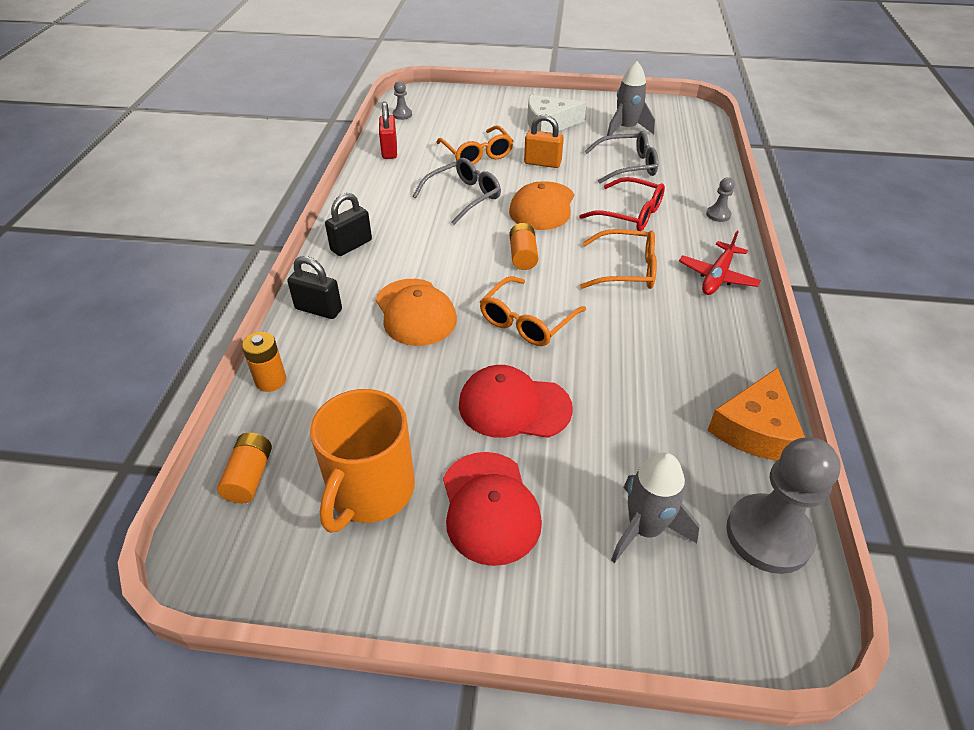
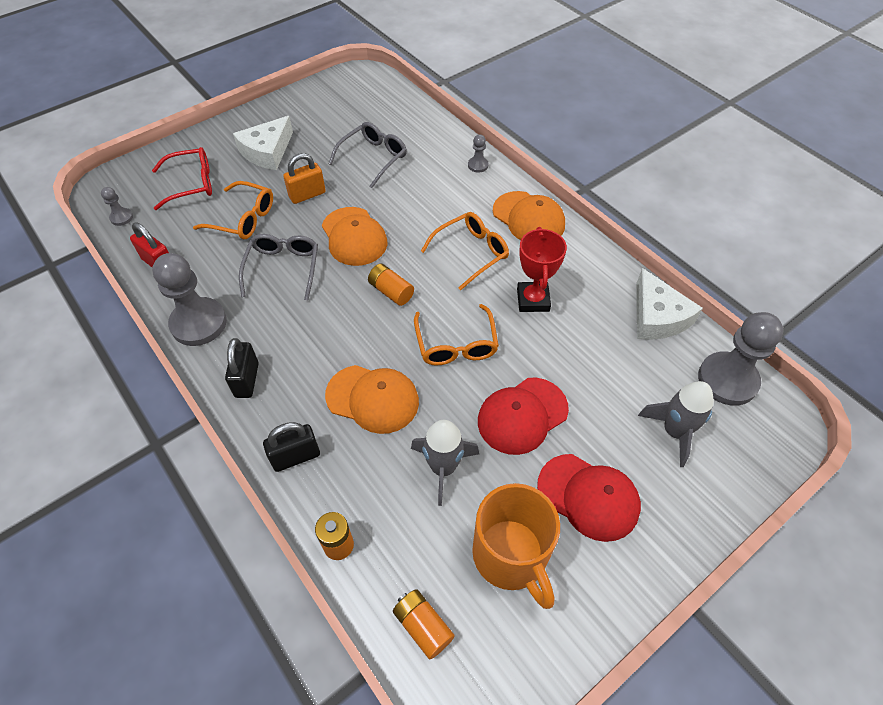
camera: 45 degrees left, 10 degrees up
red glasses [579,177,665,231] -> red glasses moved to [152,147,212,210]
grey rocket [607,61,655,136] -> grey rocket moved to [411,420,479,506]
red plane [679,231,761,295] -> orange cap [493,191,565,240]
orange cheese [707,368,805,461] -> white cheese [636,268,703,340]
none -> grey pawn [152,253,227,346]
none -> red trophy [517,227,567,312]

